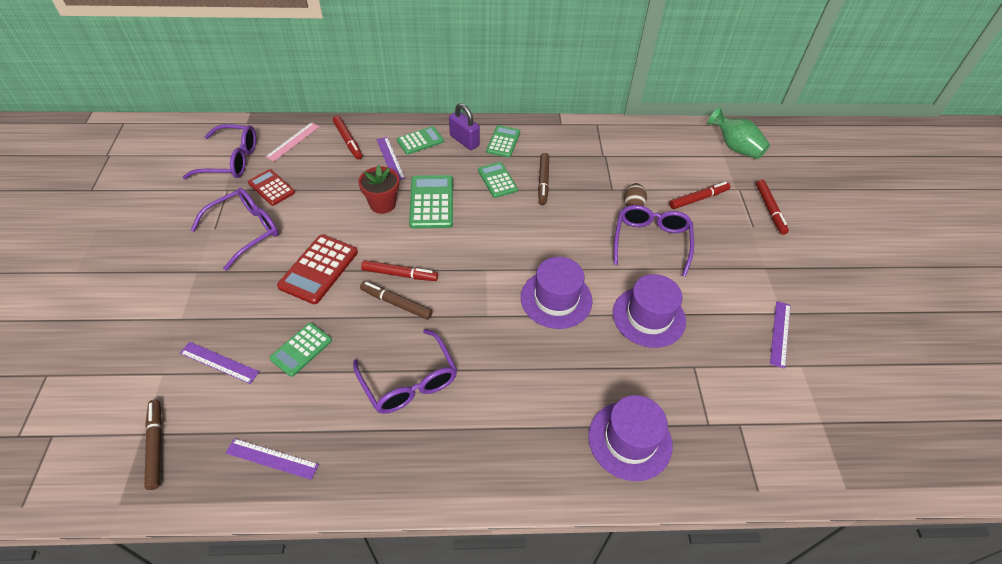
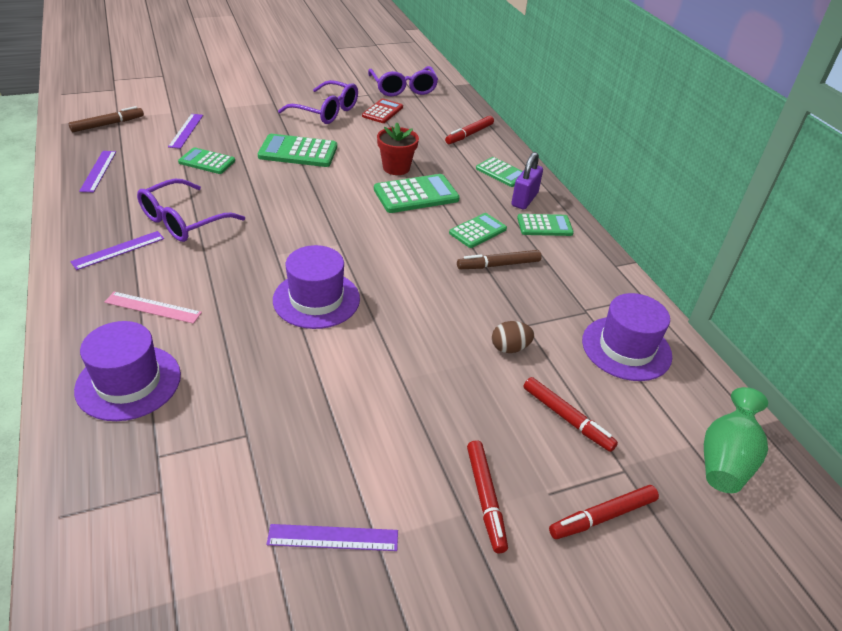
camera: 70 degrees right, 10 degrees down
pink ruler [266,122,320,161] -> pink ruler moved to [104,292,202,324]
red calculator [277,234,358,304] -> green calculator [258,134,337,167]
brown marker [360,281,433,320] -> none
red marker [361,260,438,281] -> red marker moved to [467,440,508,553]
purple ruler [376,137,405,180] -> purple ruler moved to [70,231,164,270]
purple hat [613,274,686,348] -> purple hat moved to [582,293,672,381]
purple glasses [614,205,694,277] -> none

